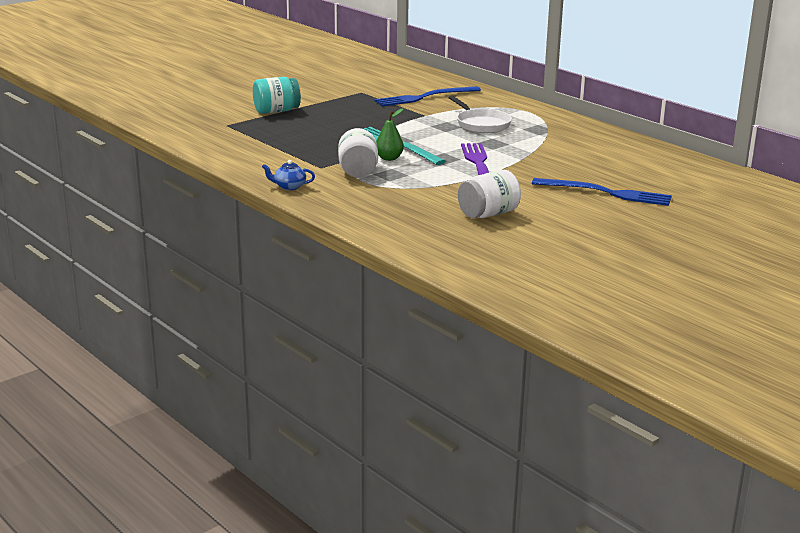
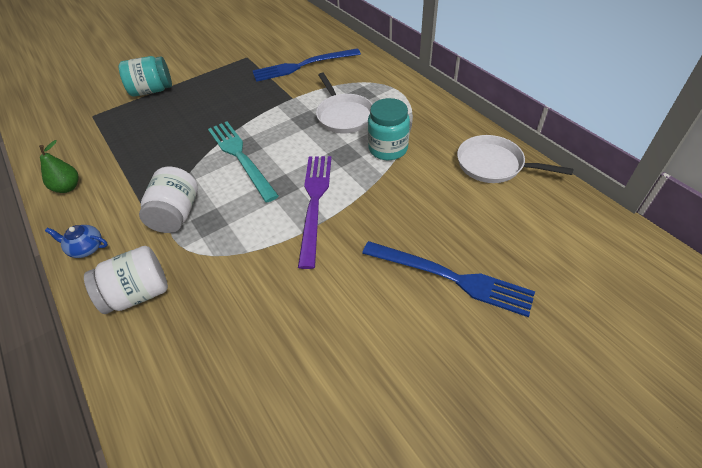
camera: 10 degrees right, 25 degrees up
green pear [376,109,404,161] -> green pear moved to [39,140,79,193]
white jar [458,170,521,218] -> white jar moved to [84,246,168,314]
none -> turquoise jar [368,98,410,160]
none -> white pan [457,135,574,183]

